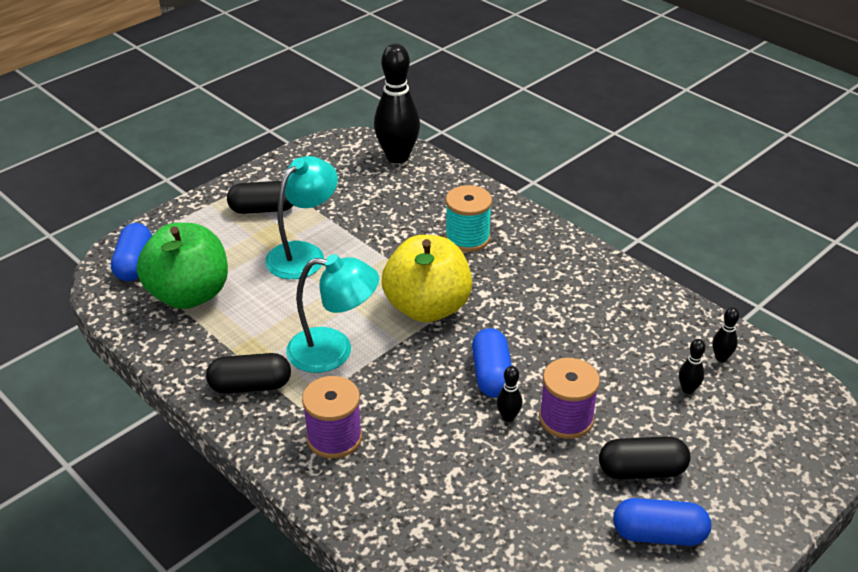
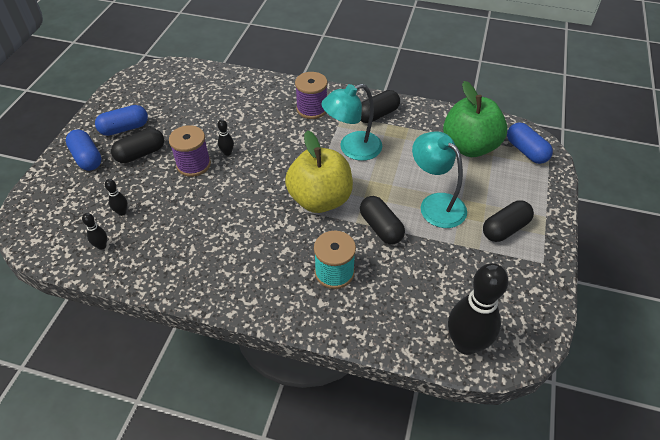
camera: 150 degrees right, 10 degrees up
turquoise lamp [265,156,338,279] -> turquoise lamp turned 135 degrees clockwise [412,131,467,228]
blue capsule [472,328,512,398] -> blue capsule moved to [66,129,101,171]
none -> black capsule [360,196,405,244]

